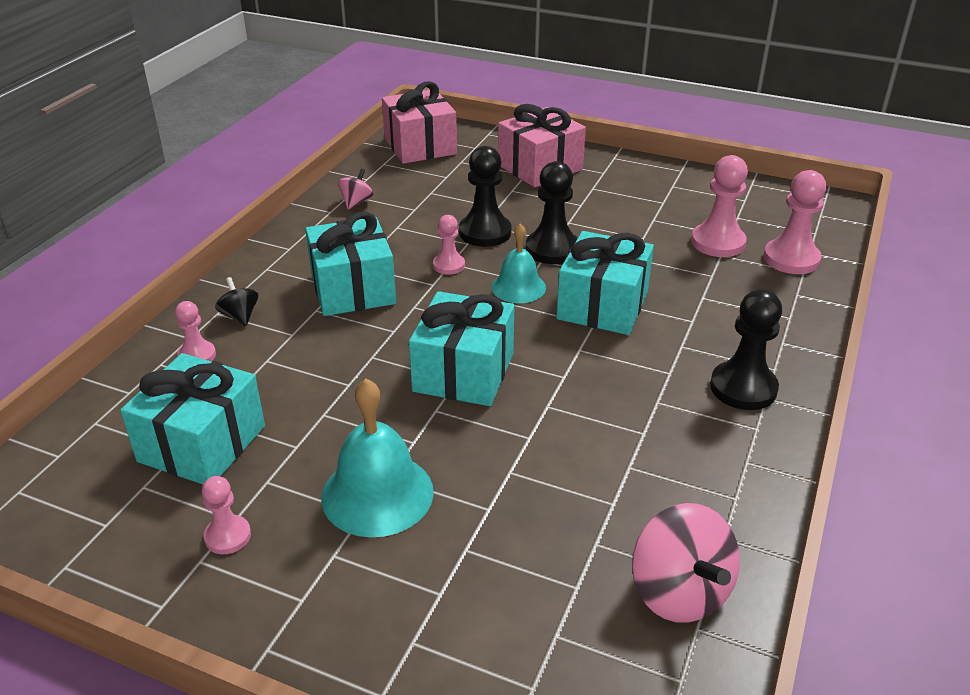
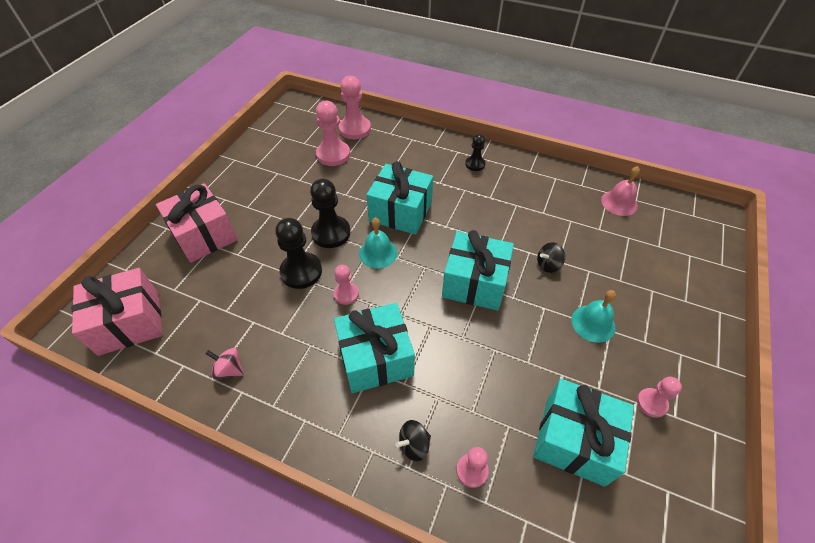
camera: 90 degrees left, 15 degrees up
turquoise bell [321,379,434,537] -> turquoise bell [571,290,616,343], size x0.64
pink spinning top [632,503,740,623] -> pink bell [601,166,640,216]
black pawn [710,289,782,410] -> black pawn [465,134,486,171], size x0.58
none -> black spinning top [537,242,565,273]

